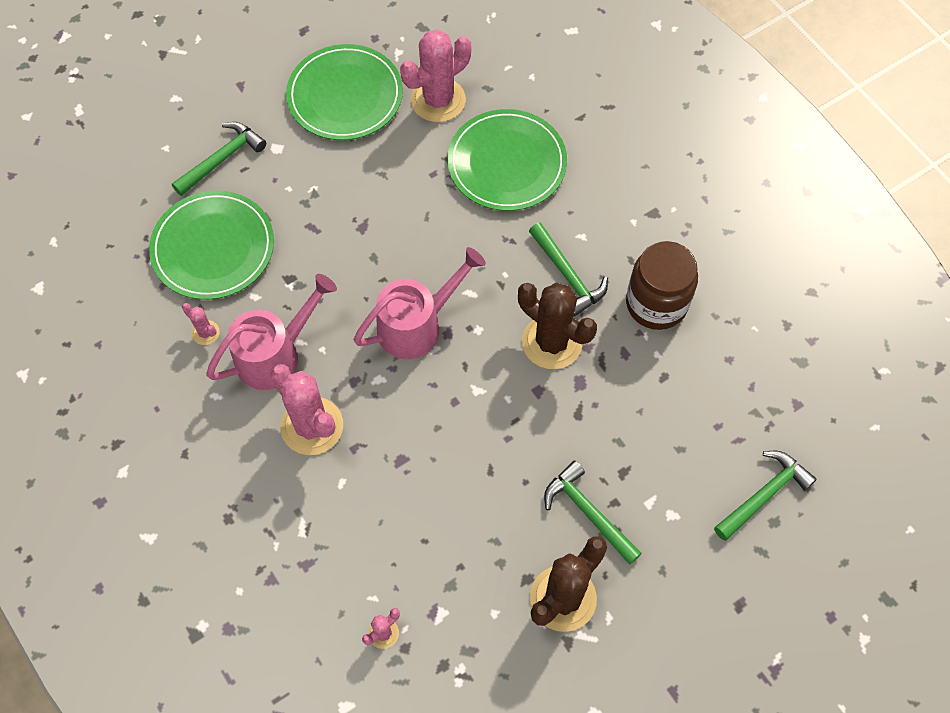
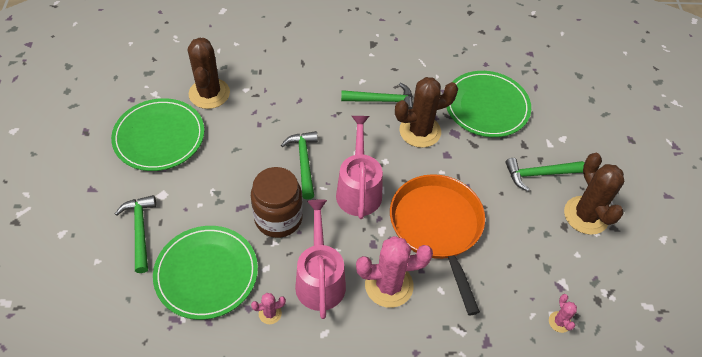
camera: 60 degrees left, 10 degrees down
pink cactus [400,30,471,122] -> brown cactus [188,38,230,109]
green plate [447,109,567,211] -> green plate moved to [446,71,531,137]
brown jar [626,241,698,330] -> brown jar moved to [251,167,303,238]
green hammer [714,451,817,541] -> green hammer moved to [281,131,318,200]
none -> orange pan [390,174,485,315]

